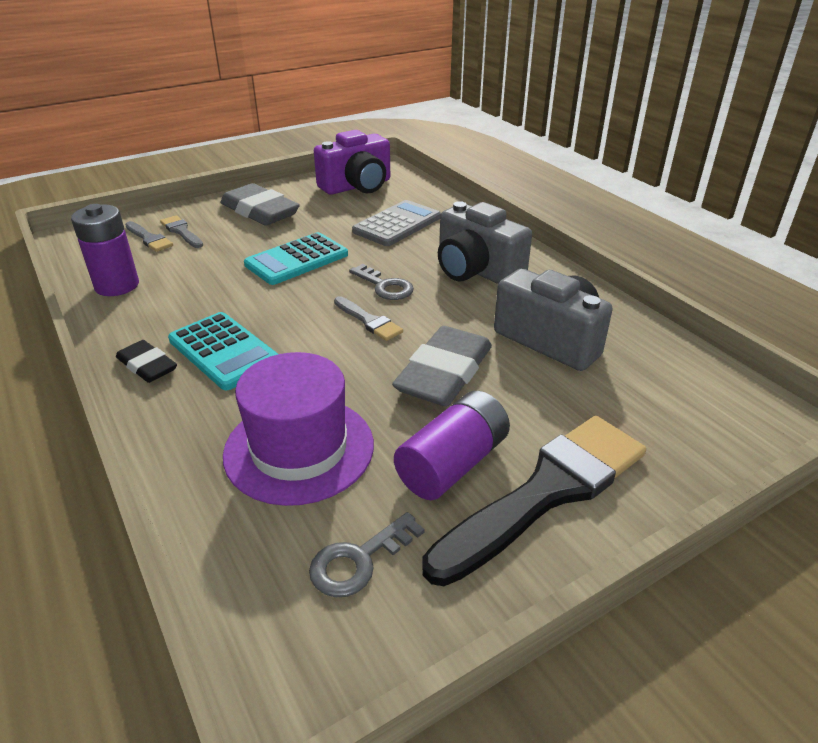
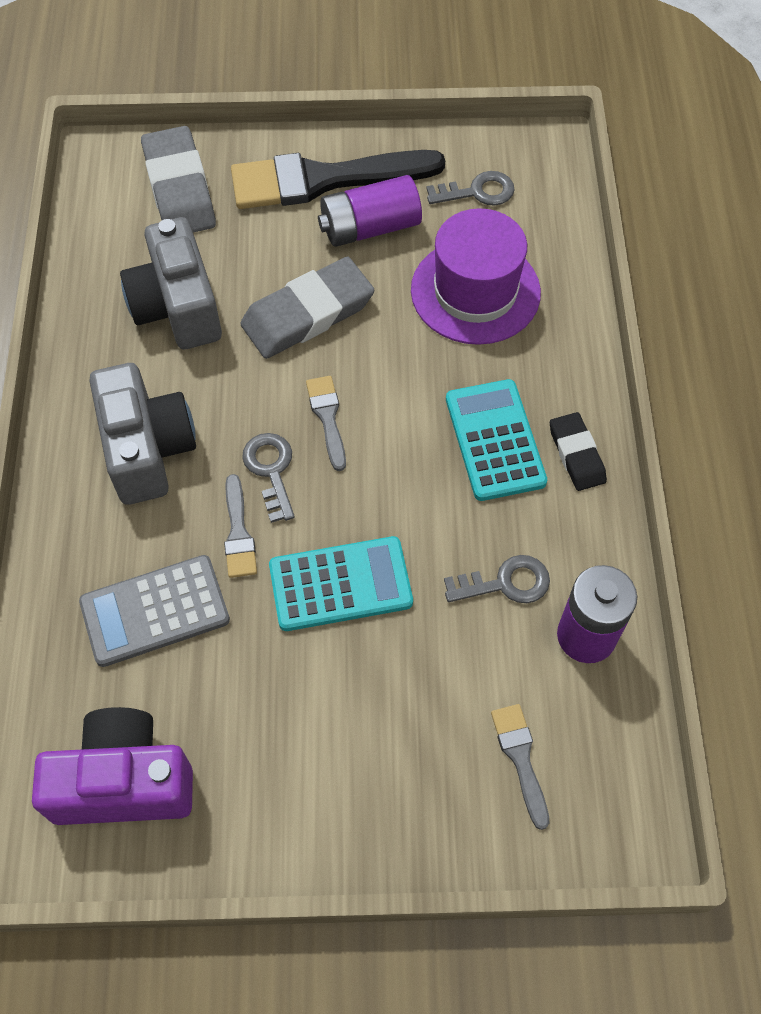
camera: 150 degrees left, 25 degrees up
grey brush [160,215,203,248] -> grey brush moved to [224,474,257,578]
grey eraser [220,183,300,226] -> grey eraser moved to [141,126,216,232]
none -> grey key [444,555,550,603]

